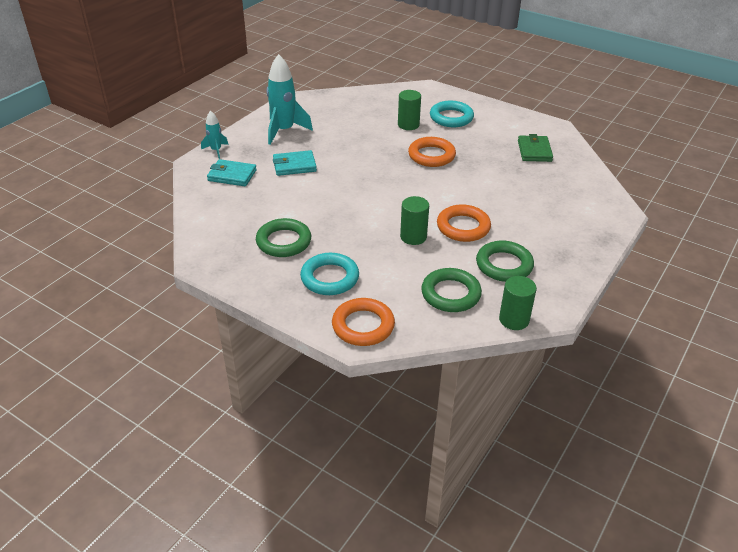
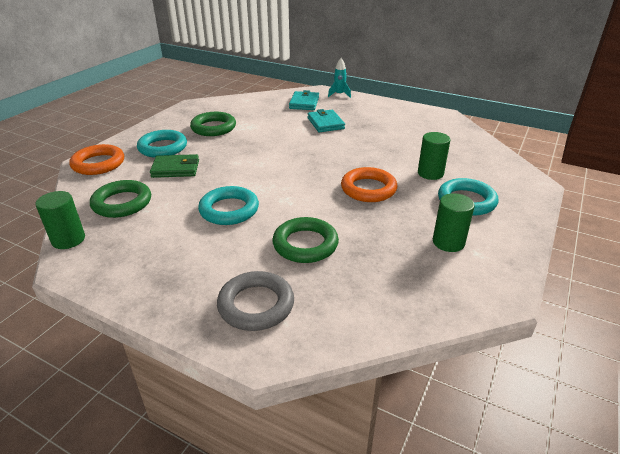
camera: 85 degrees right, 5 degrees down
turquoise rocket [267,54,313,145] -> none
green cylinder [400,196,429,245] -> green cylinder moved to [433,193,475,252]
orange ring [437,205,491,242] -> turquoise ring [198,186,259,225]
green ring [476,241,534,282] -> green ring moved to [272,217,339,263]
green wallet [518,134,553,162] -> green wallet moved to [150,154,199,178]
none -> grey ring [217,271,294,331]

